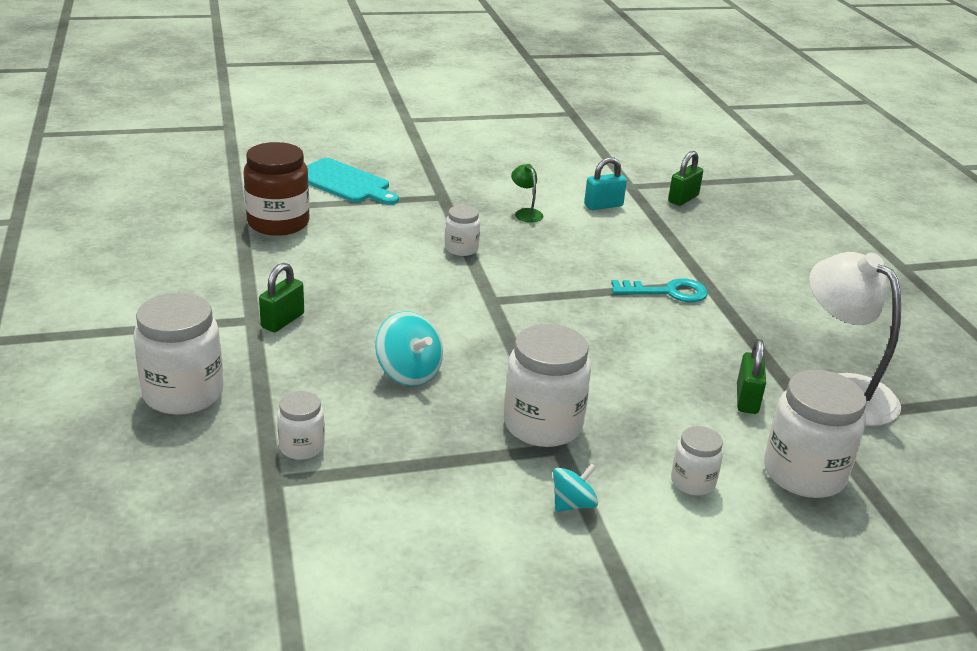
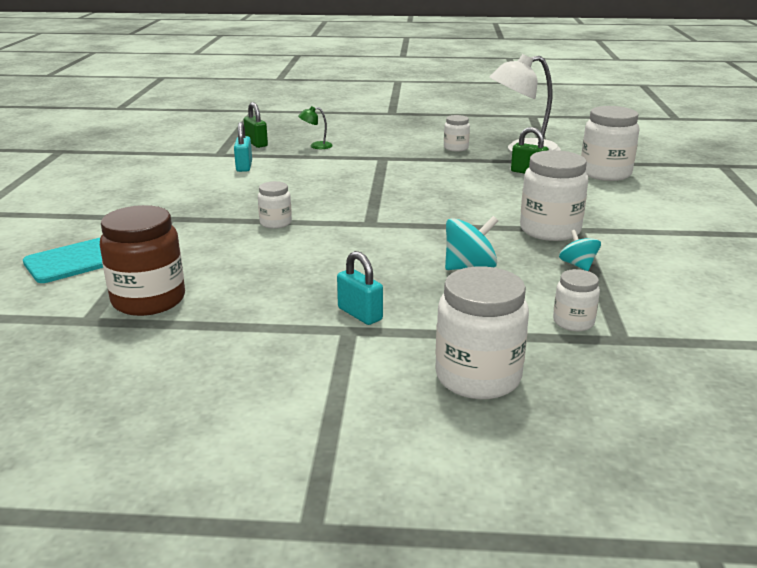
camera: 70 degrees left, 5 degrees down
green padlock [259,263,304,332] -> turquoise padlock [337,251,383,325]
green lamp [511,164,544,222] -> green lamp moved to [298,106,333,149]
turquoise spinning top [553,464,598,512] -> turquoise spinning top moved to [559,230,601,271]
turquoise key [611,279,708,302] -> none
white jar [671,426,723,496] -> white jar moved to [444,115,470,151]

